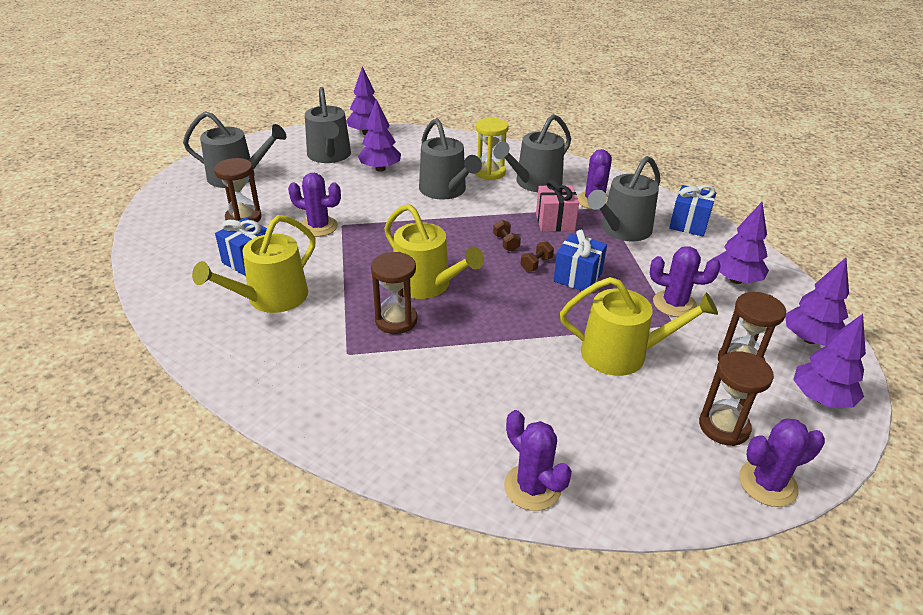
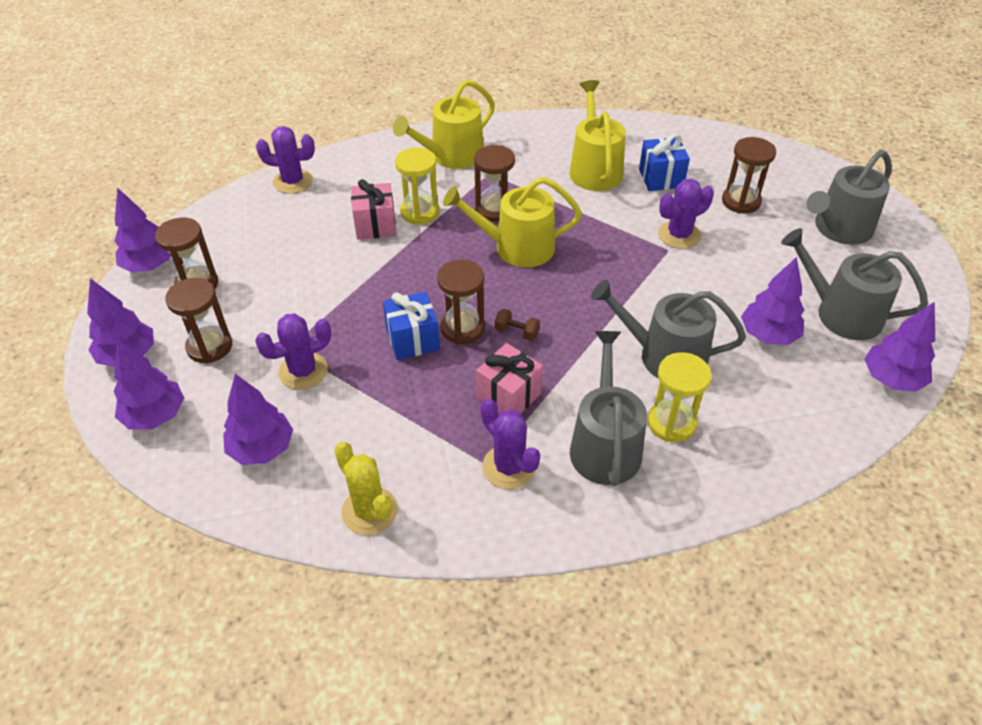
camera: 135 degrees right, 10 degrees up
brown dumbbell [521,241,554,271] -> brown hourglass [437,260,485,344]
yellow watering can [560,277,718,376] -> yellow watering can moved to [393,79,495,169]
grey watering can [587,156,660,241] -> none
blue gift [669,185,716,237] -> yellow cactus [334,442,398,535]
purple cactus [739,418,825,507] -> purple tree [114,188,171,272]
none -> pink gift [351,179,396,240]
none -> yellow hourglass [395,147,439,225]

